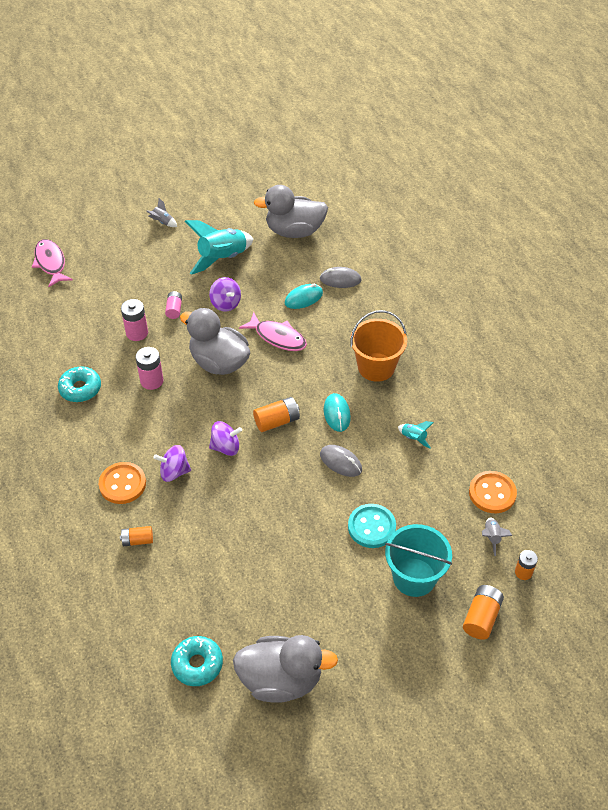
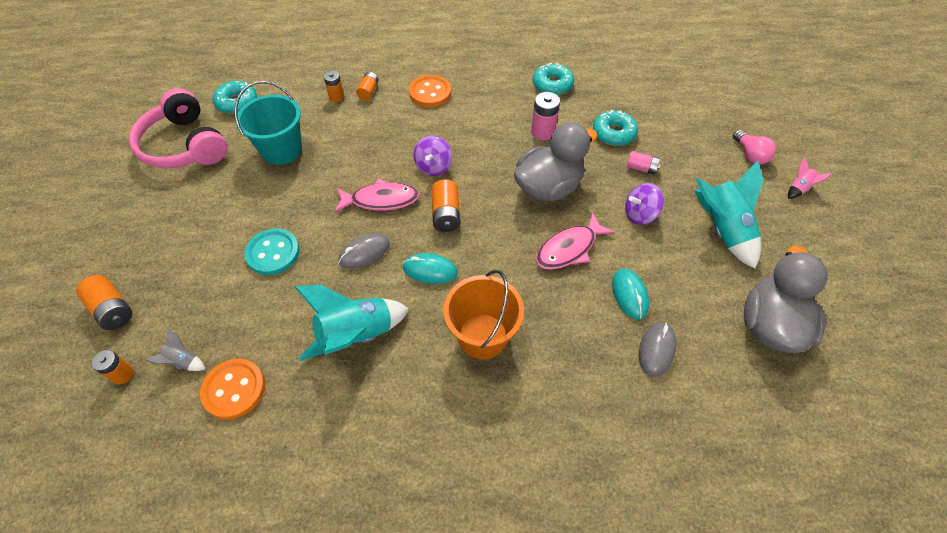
camera: 110 degrees right, 5 degrees up
pink fish [32,239,73,287] -> pink fish moved to [334,178,420,212]
pink battery [121,299,148,341] -> turquoise donut [593,110,638,146]
grey rocket [146,198,177,227] -> pink rocket [788,157,832,199]
purple spinning top [153,445,191,482] -> none
grey duck [233,635,338,703] -> pink headphones [129,88,227,168]
turquoise bucket [385,524,452,597] -> turquoise bucket moved to [234,81,302,165]
turquoise rocket [398,421,434,449] -> turquoise rocket [295,285,409,361], size x2.22
none -> orange battery [324,71,344,102]
none -> pink light bulb [733,130,776,164]

